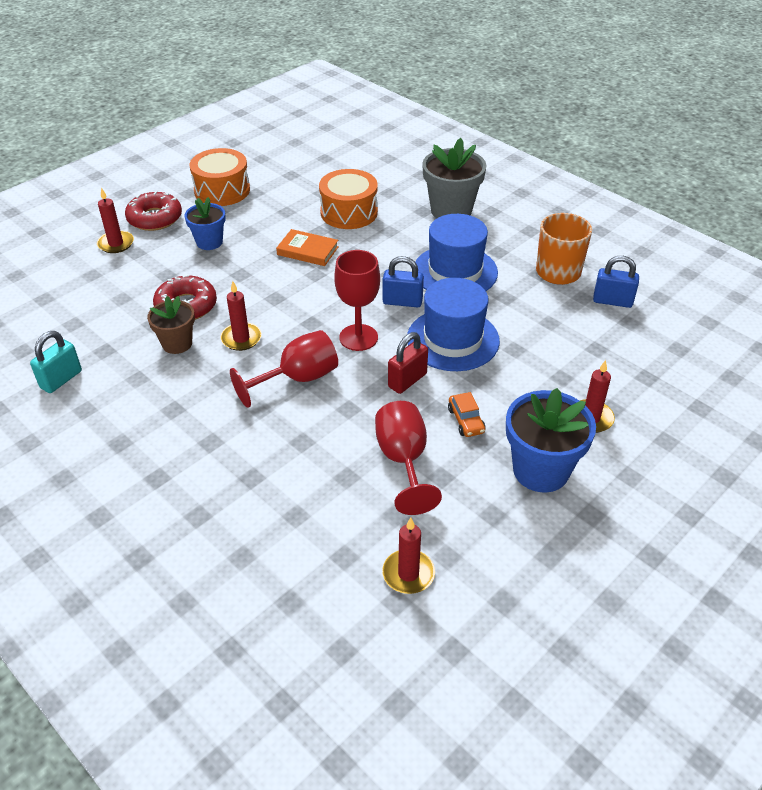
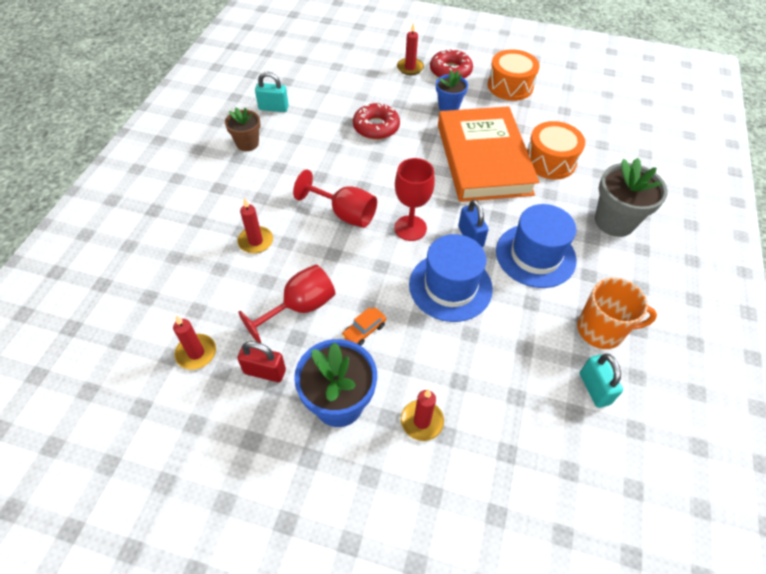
camera: 60 degrees right, 10 degrees up
brown flower pot [147,296,195,354] -> brown flower pot moved to [225,107,260,151]
red candle [220,281,262,351] -> red candle moved to [237,198,273,254]
orange book [276,229,339,266] -> orange book [438,106,539,202], size x2.50
red padlock [388,332,428,394] -> red padlock moved to [237,341,286,382]
blue padlock [593,256,639,308] -> turquoise padlock [580,353,623,408]

